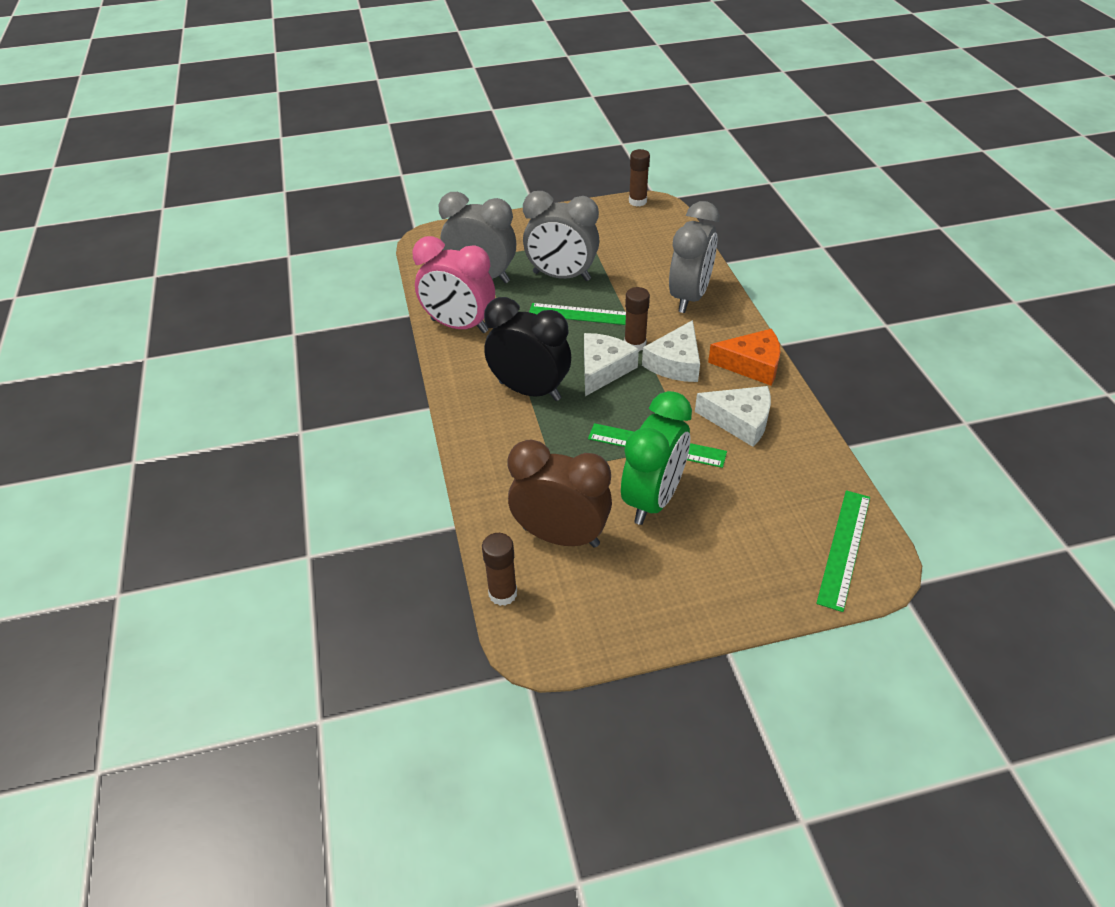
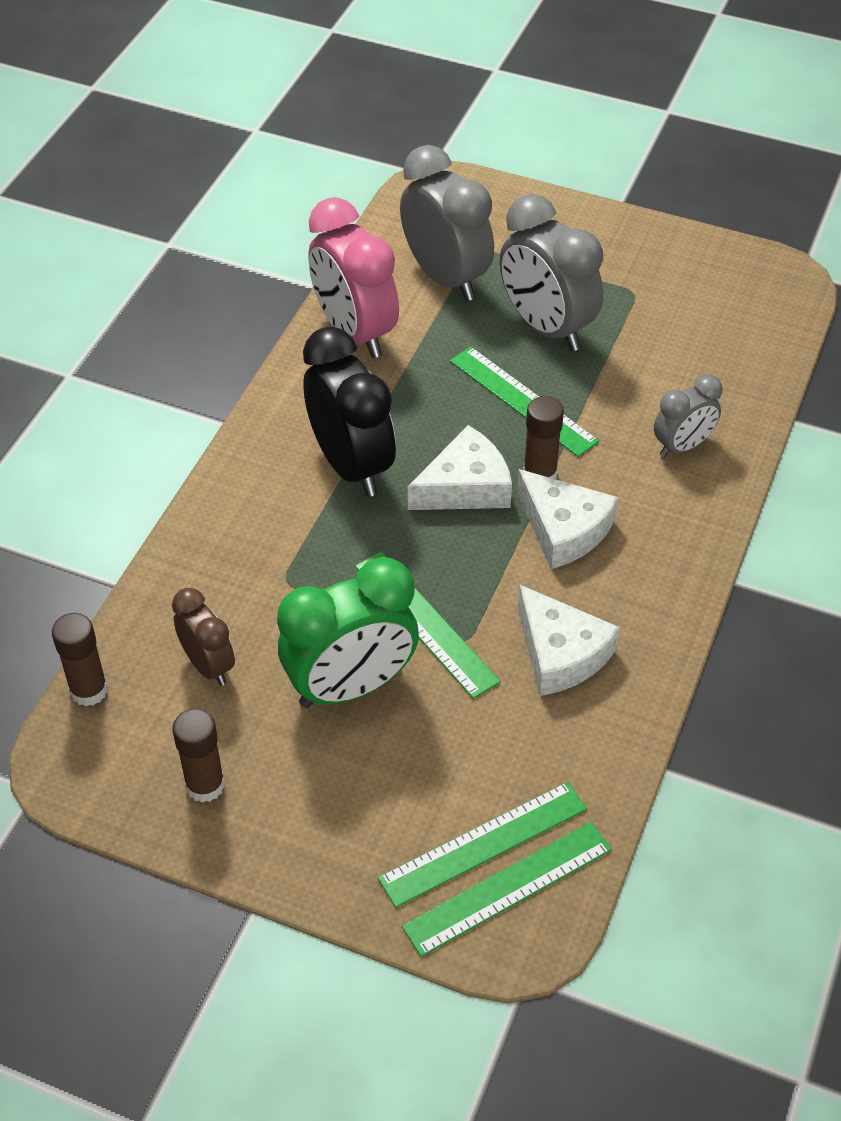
camera: 35 degrees right, 5 degrees up
brown clock [508,439,612,548] -> brown clock [172,588,235,686], size x0.57
brown glue stick [629,149,650,207] -> brown glue stick moved to [172,708,225,803]
white cheese [642,320,700,382] -> white cheese turned 105 degrees counterclockwise [517,469,618,569]
grey clock [669,201,719,313] -> grey clock [654,374,723,457], size x0.57
orange cheese [708,329,780,386] -> none
none -> green ruler [378,782,587,908]

